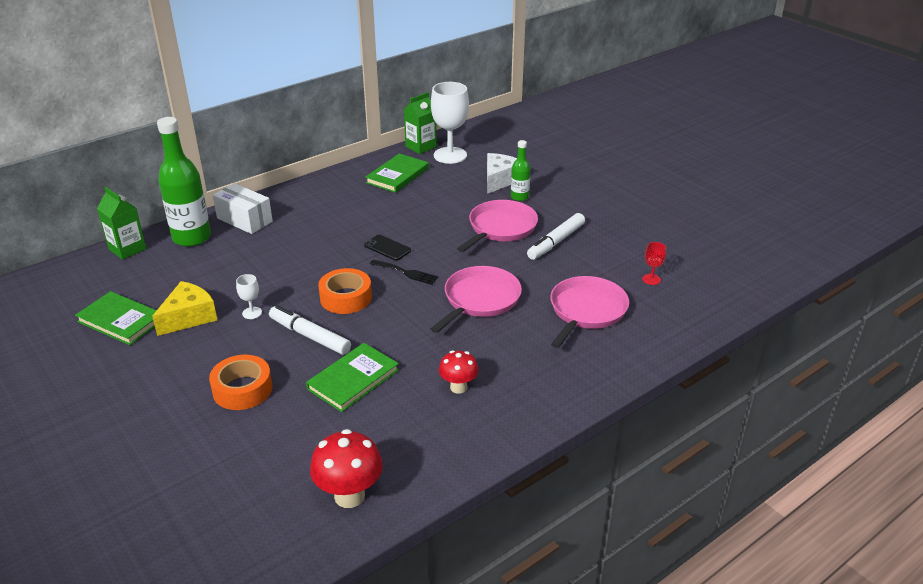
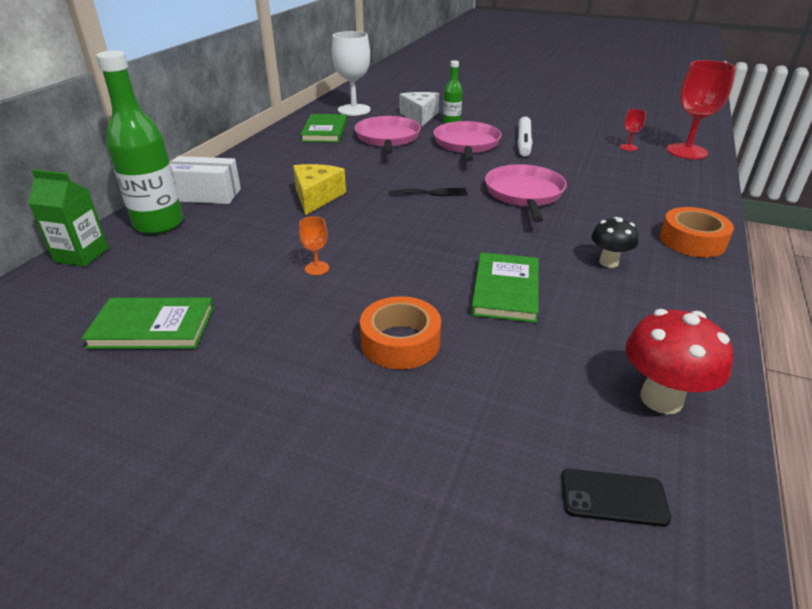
camera: 30 degrees left, 0 degrees up
yellow cheese [152,281,217,336] -> yellow cheese moved to [293,164,346,215]
white goblet [236,274,262,319] -> orange goblet [299,216,329,275]
white marker [269,305,351,355] -> none
orange tape [318,268,372,314] -> orange tape moved to [660,207,734,258]
black phone [364,235,411,261] -> black phone moved to [561,469,671,527]
green carton [404,92,437,154] -> none
red mushroom [439,350,479,394] -> black mushroom [591,217,638,268]
pink pan [550,276,629,348] -> pink pan moved to [355,116,421,154]
none -> red goblet [667,60,736,159]

